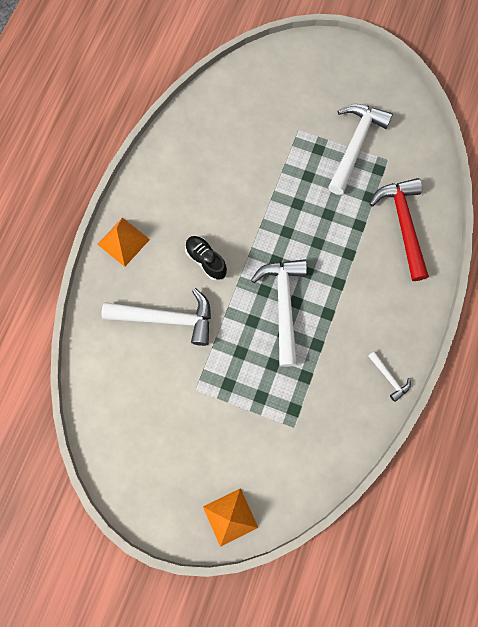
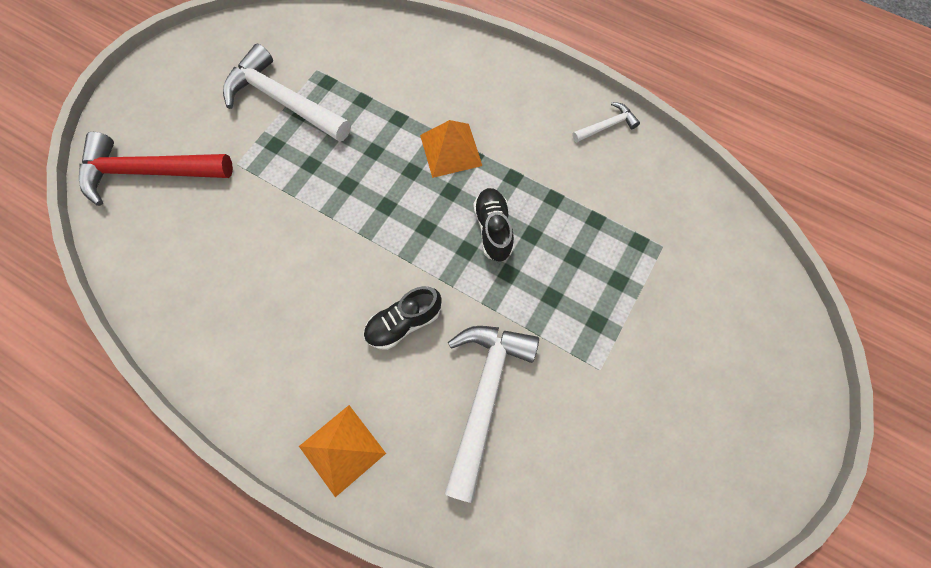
camera: 80 degrees left, 5 degrees down
orange pyramid [203,488,258,547] -> orange pyramid moved to [420,120,482,178]
white hammer [251,259,307,367] -> black shoe [473,188,514,262]
red hammer [369,178,429,281] -> red hammer moved to [79,132,233,206]

